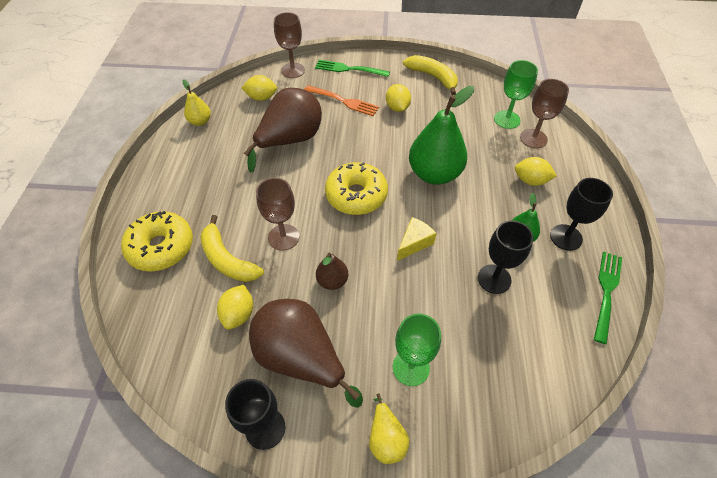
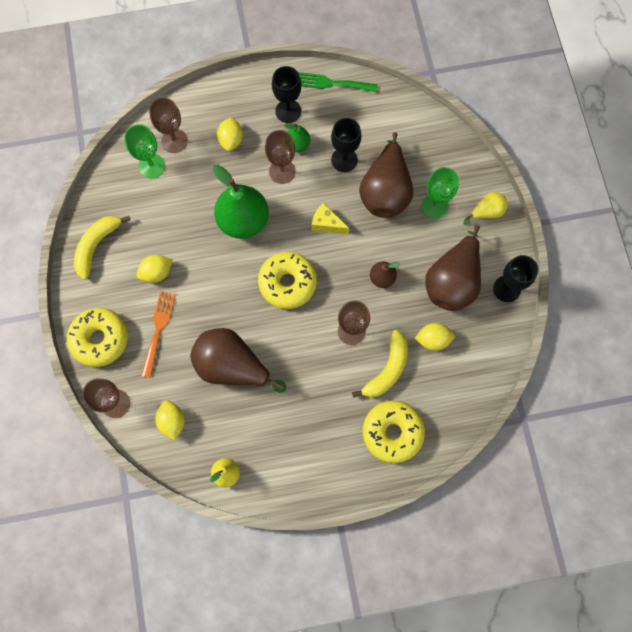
camera: 105 degrees left, 20 degrees up
green fork [315,60,390,77] -> yellow donut [67,308,128,367]
none -> brown goblet [265,130,296,184]
none -> brown pear [359,132,414,218]

